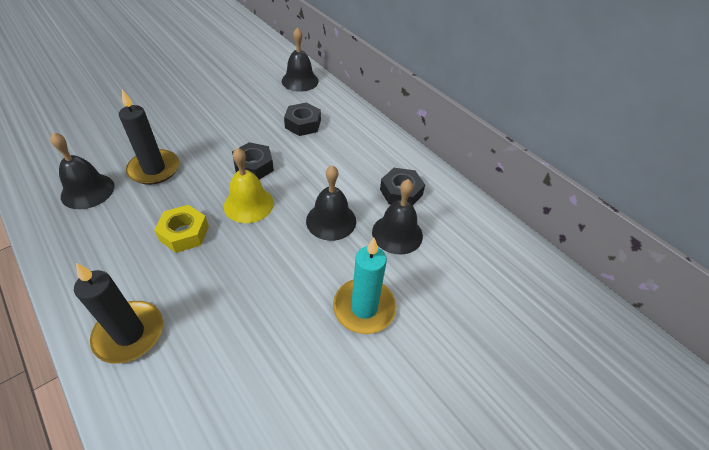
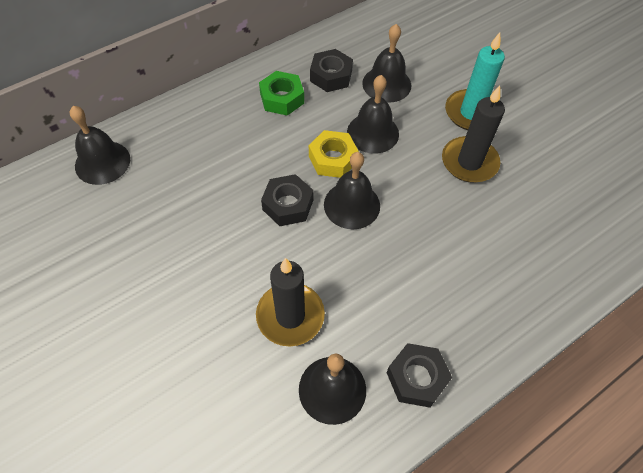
camera: 85 degrees left, 10 degrees up
black candle [74,263,163,364] -> black candle moved to [442,85,505,183]
yellow nut [154,205,209,253] -> yellow nut moved to [309,130,359,178]
yellow bell [224,148,274,223] -> black bell [324,152,380,229]
black nut [284,102,321,136] -> black nut moved to [387,343,452,408]
none -> green nut [259,71,304,116]

